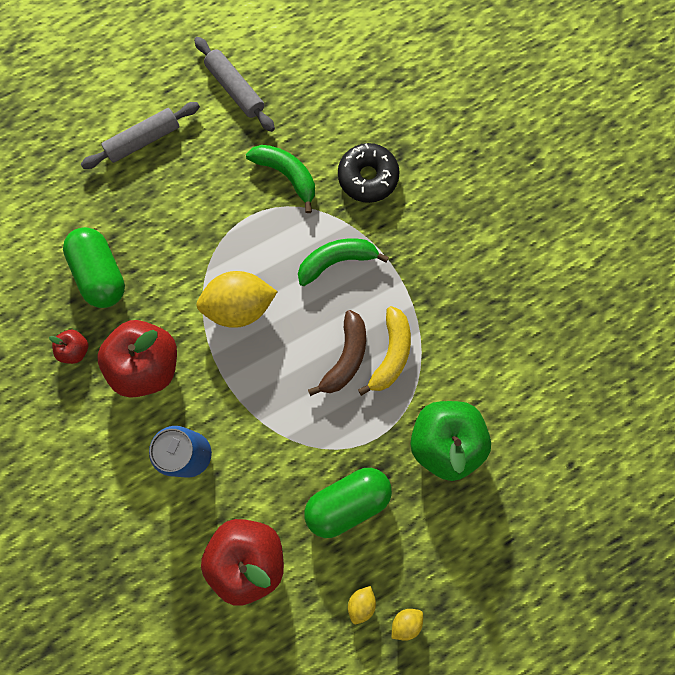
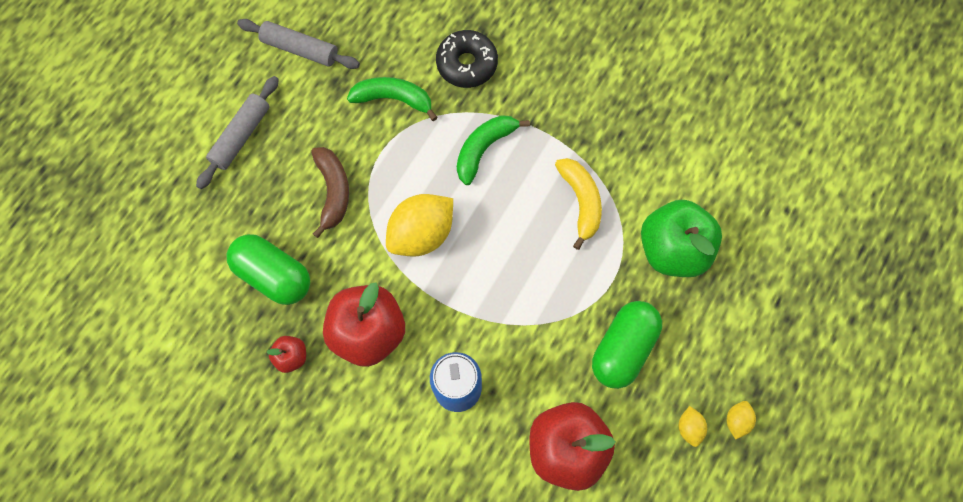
camera: 30 degrees left, 5 degrees down
brown banana [308,310,366,396] -> brown banana moved to [311,147,349,238]

